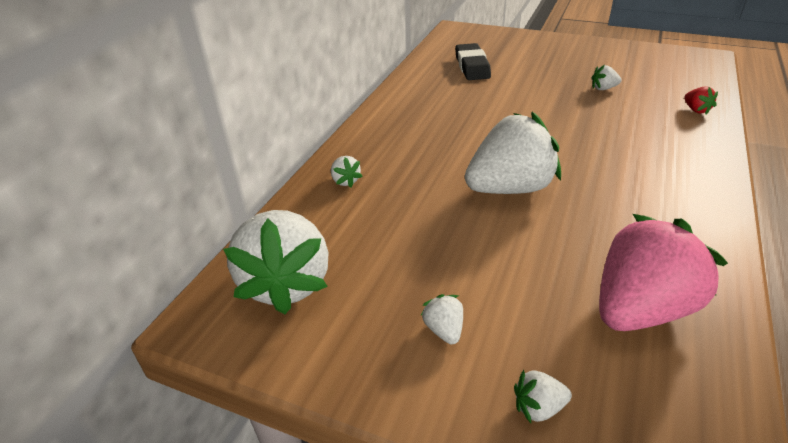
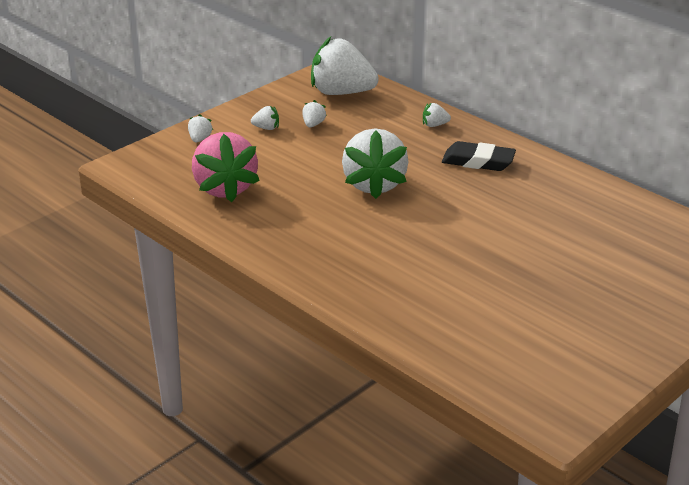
camera: 110 degrees right, 5 degrees down
black eraser [455,43,491,80] -> black eraser moved to [442,141,516,171]
white strawberry [591,65,621,90] -> white strawberry moved to [302,100,327,127]
red strawberry [684,87,718,114] -> none

